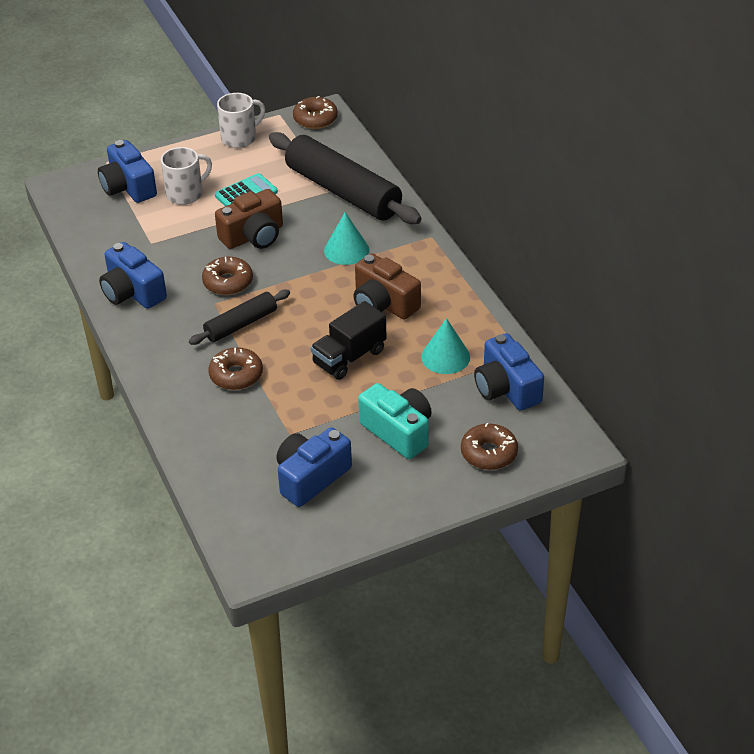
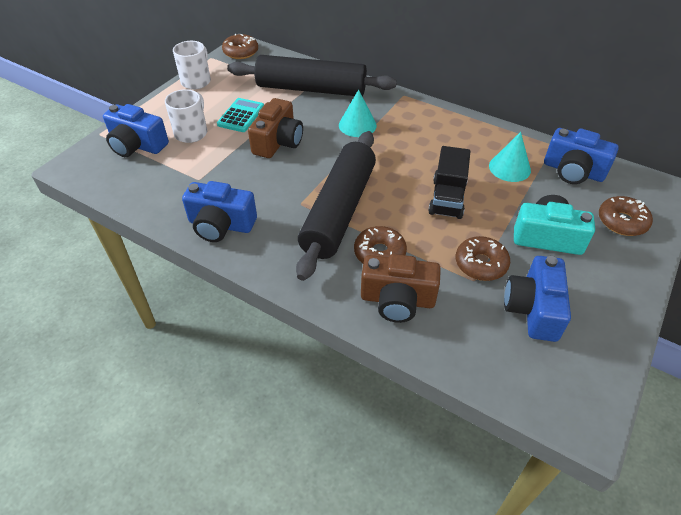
camera: 35 degrees left, 5 degrees up
black rolling pin [189,290,290,345] -> black rolling pin [296,131,376,281], size x1.89
brown donut [202,257,253,295] -> brown donut moved to [456,236,510,281]
brown camera [354,253,421,319] -> brown camera moved to [361,254,441,323]

